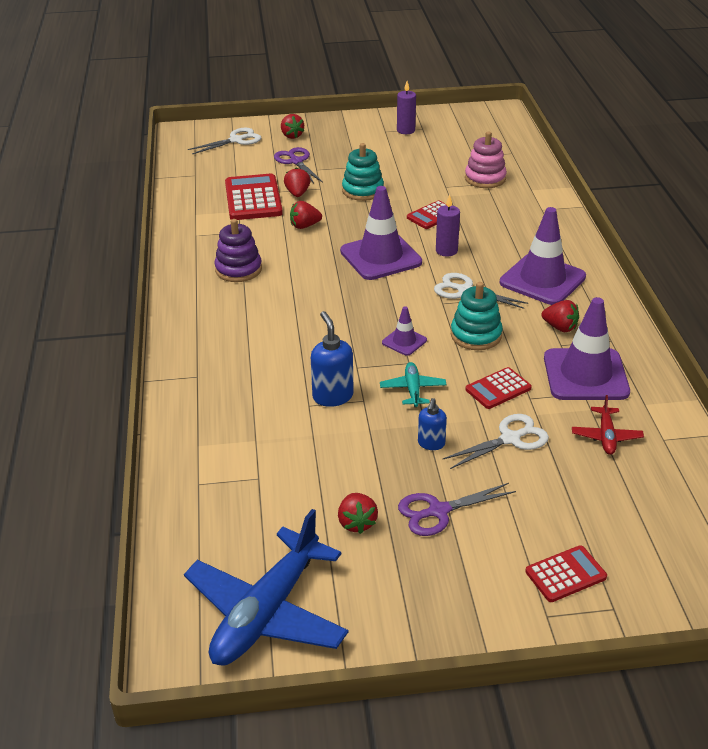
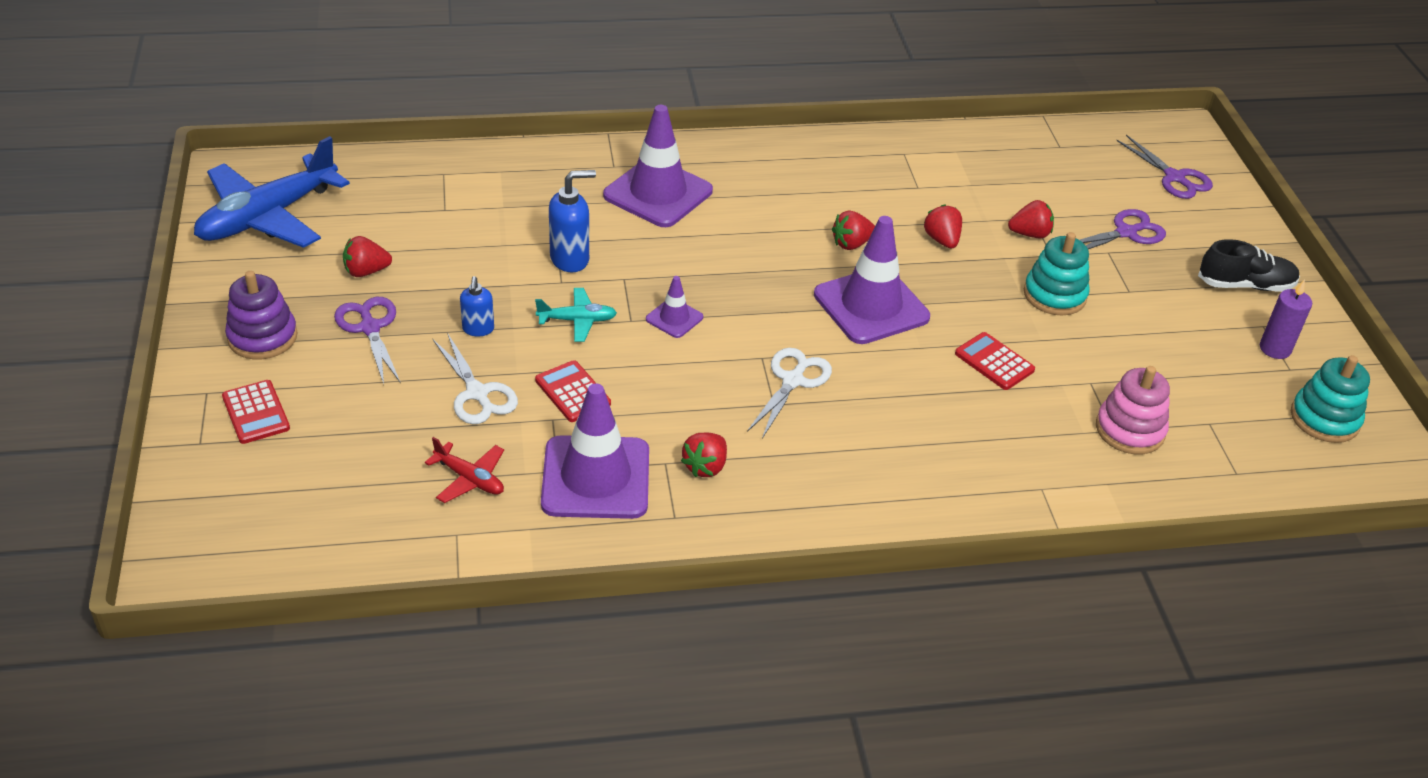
camera: 85 degrees right, 5 degrees up
blue plane [184,509,349,665] -> blue plane turned 75 degrees counterclockwise [194,136,350,248]
white scissors [188,127,261,154] -> purple scissors [1116,135,1213,199]
purple stacking toy [215,219,262,282] -> purple stacking toy moved to [225,271,298,360]
red calculator [225,174,283,220] -> none
red strawberry [281,114,304,139] -> red strawberry moved to [832,211,875,250]
blue soap dispenser [418,398,447,450] -> blue soap dispenser turned 105 degrees counterclockwise [460,276,494,337]
purple candle [436,195,460,257] -> none
turquoise stacking toy [451,282,503,350] -> turquoise stacking toy moved to [1291,355,1370,443]
purple traffic cone [500,207,586,305] -> purple traffic cone moved to [603,105,713,227]
red plane [572,395,644,455] -> red plane turned 150 degrees counterclockwise [425,437,504,503]
none -> black shoe [1198,239,1300,292]

